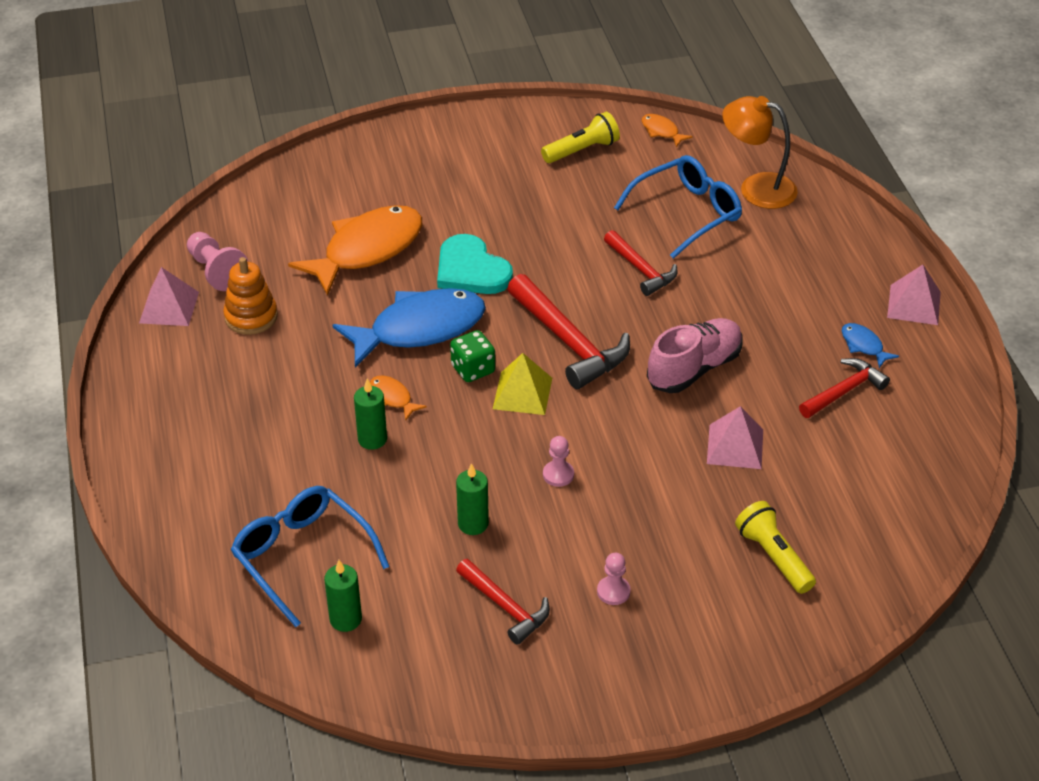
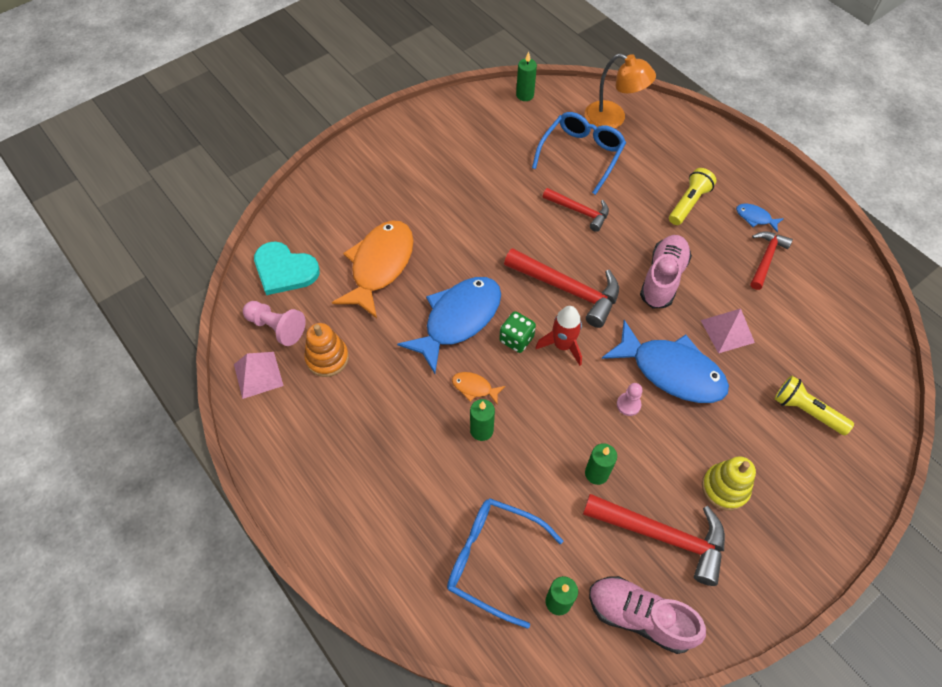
camera: 25 degrees left, 15 degrees up
turquoise heart [437,234,513,294] -> turquoise heart moved to [254,241,320,295]
red hammer [456,559,550,645] -> red hammer [583,494,725,586], size x1.63
yellow pyramid [493,353,552,415] -> red rocket [535,306,582,366]
yellow flashlight [541,112,620,163] -> yellow flashlight moved to [669,168,717,225]
pink pawn [597,553,631,605] -> yellow stacking toy [702,456,756,511]
orange fish [642,114,693,147] -> green candle [516,52,537,101]
orange lamp [722,96,798,209] -> orange lamp turned 150 degrees counterclockwise [585,53,656,128]
pink pyramid [887,265,941,325] -> none
none -> pink shoe [589,576,706,654]
none -> blue fish [602,320,729,403]

